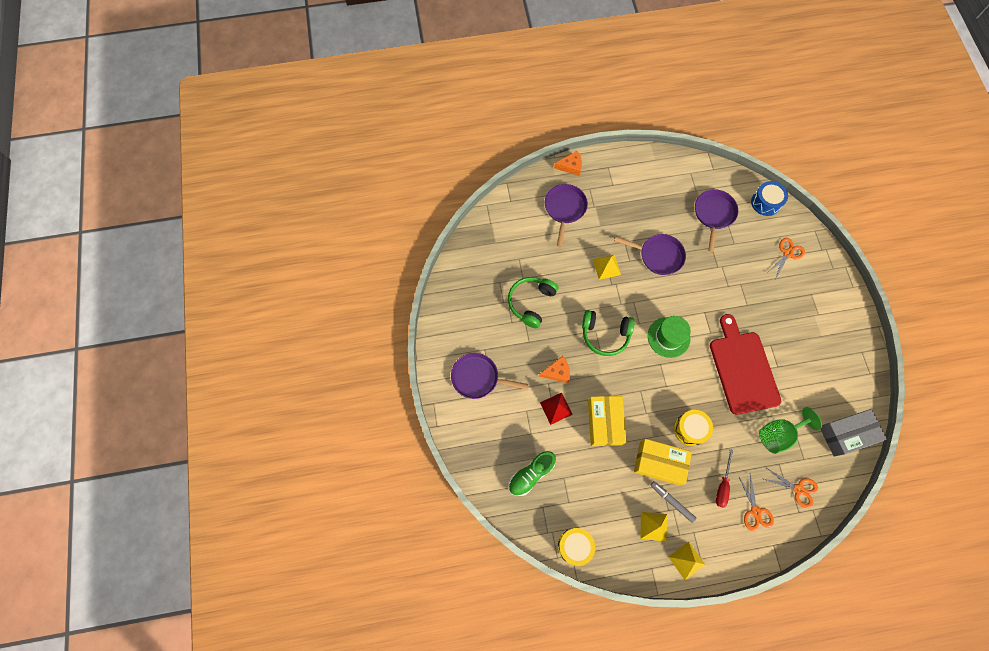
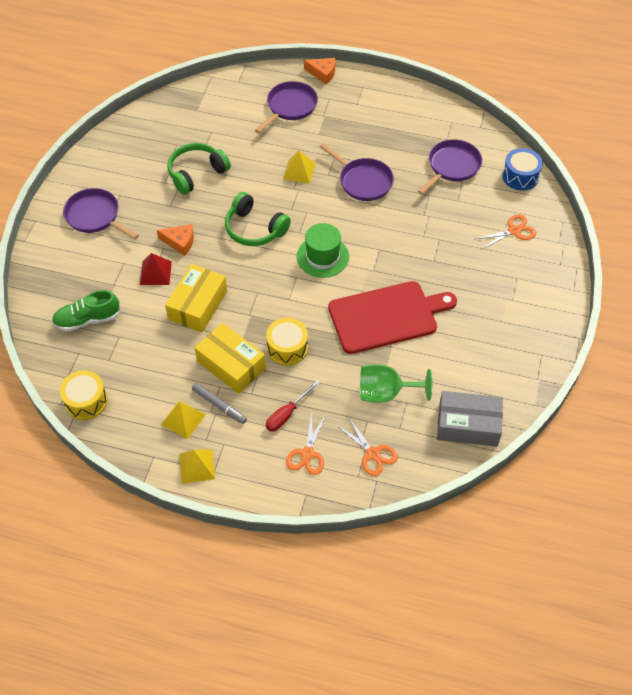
camera: 25 degrees right, 15 degrees down
grey marker [650,481,696,523] -> grey marker turned 150 degrees clockwise [192,383,247,424]
red cutting board [710,314,781,415] -> red cutting board turned 60 degrees clockwise [328,281,457,354]

